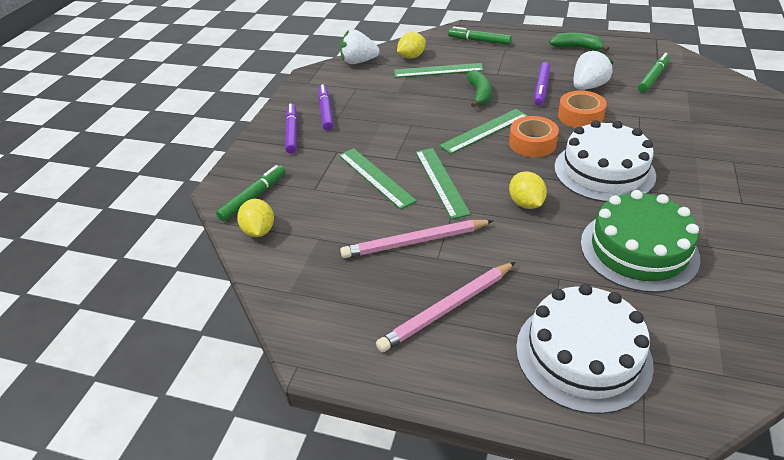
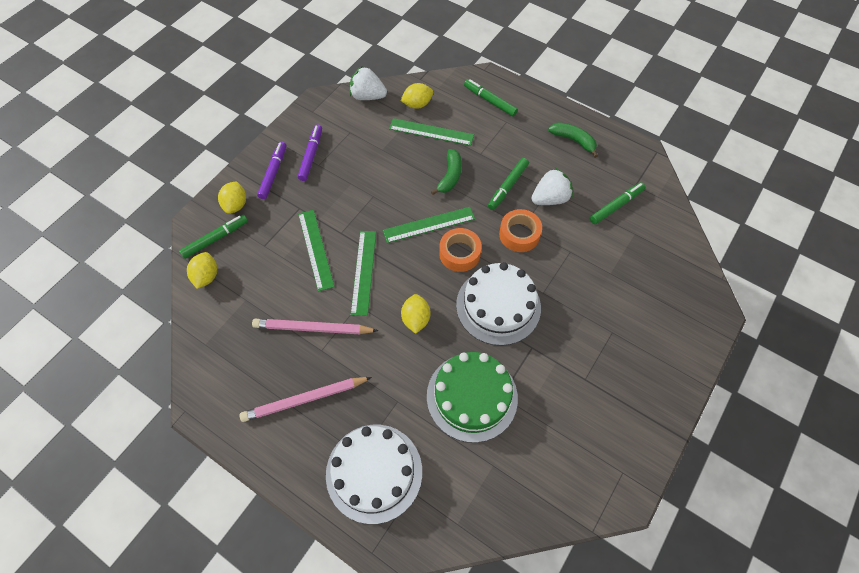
camera: 15 degrees right, 20 degrees up
purple marker [534,62,550,106] -> green marker [488,158,529,210]
none -> yellow lemon [218,181,246,214]

